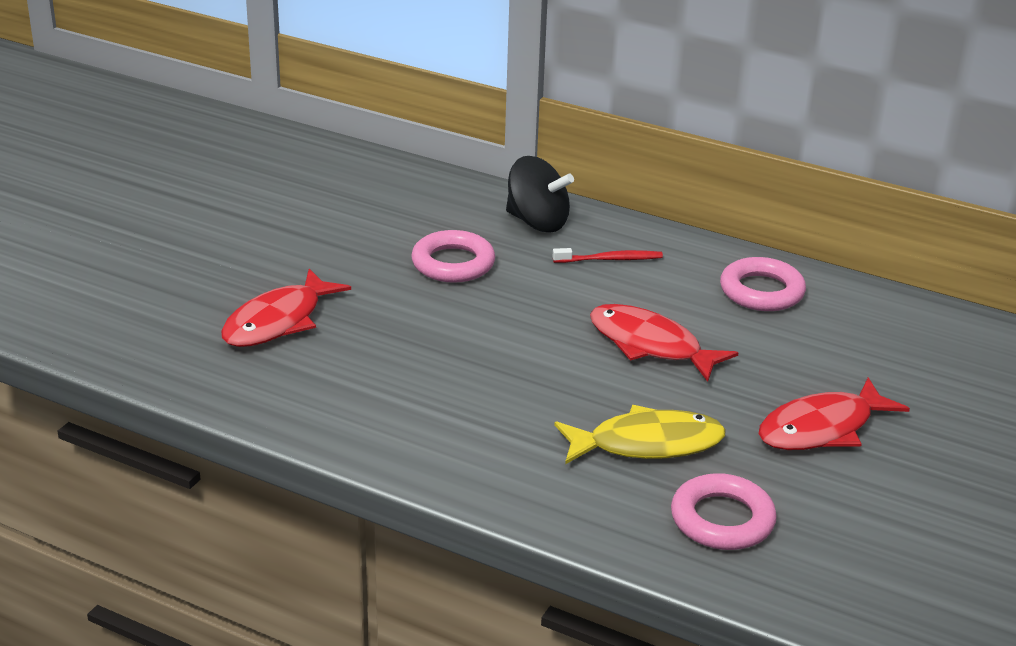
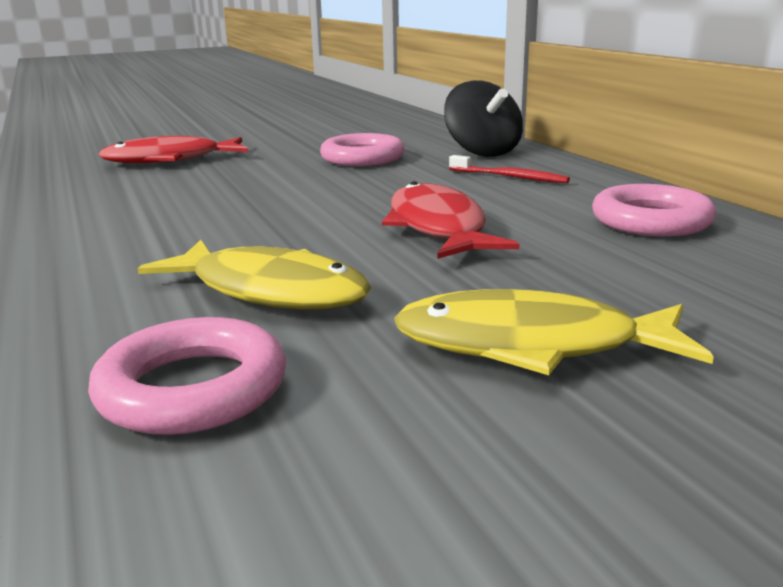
camera: 40 degrees right, 10 degrees down
red fish [758,377,910,450] -> yellow fish [394,289,714,375]

